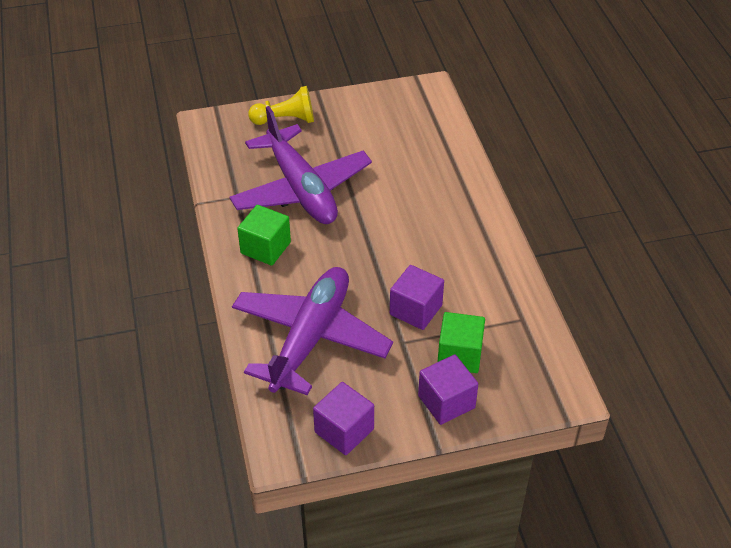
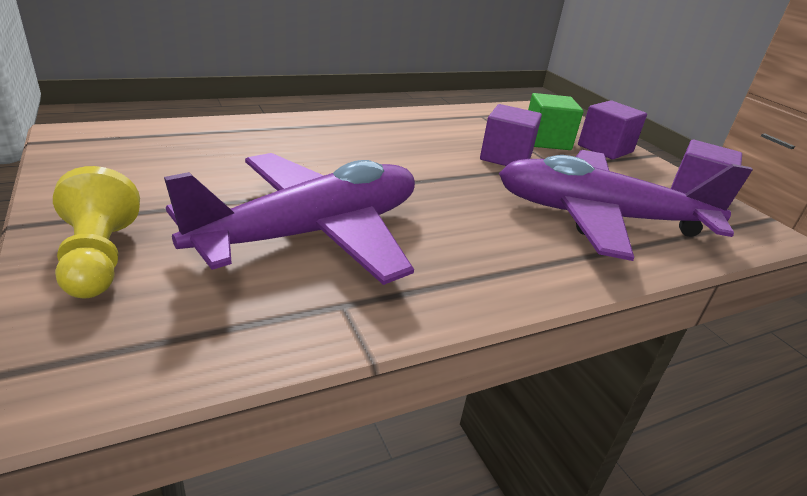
camera: 105 degrees left, 15 degrees down
green cube [237,205,291,266] -> none

